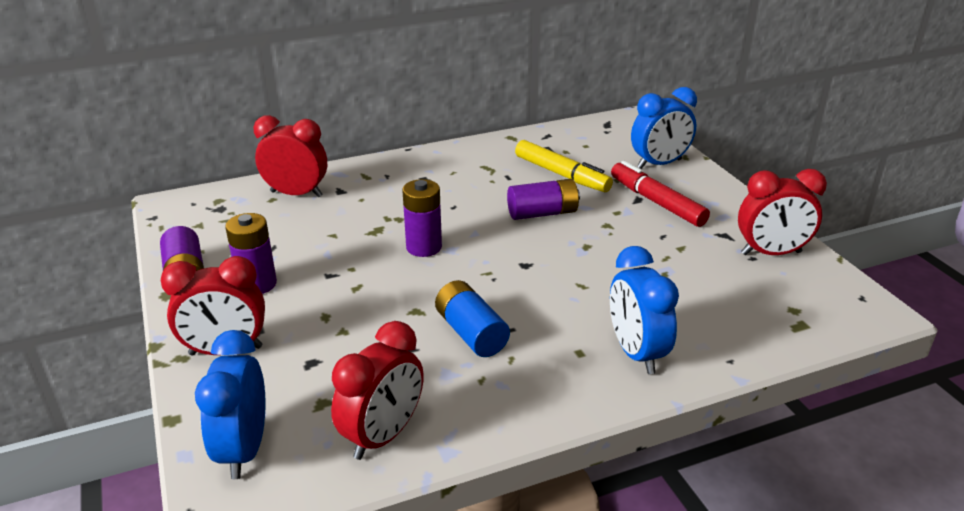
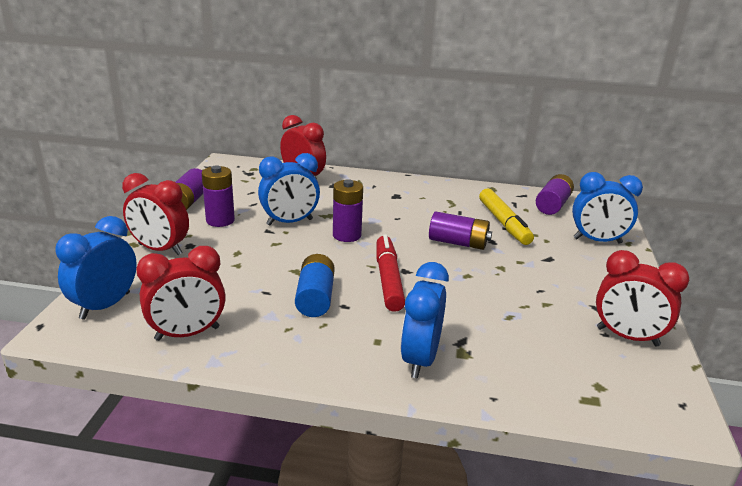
camera: 30 degrees right, 5 degrees down
red marker [611,161,710,227] -> red marker moved to [376,235,405,312]
none -> blue clock [258,153,320,225]
none -> purple battery [536,174,574,215]

